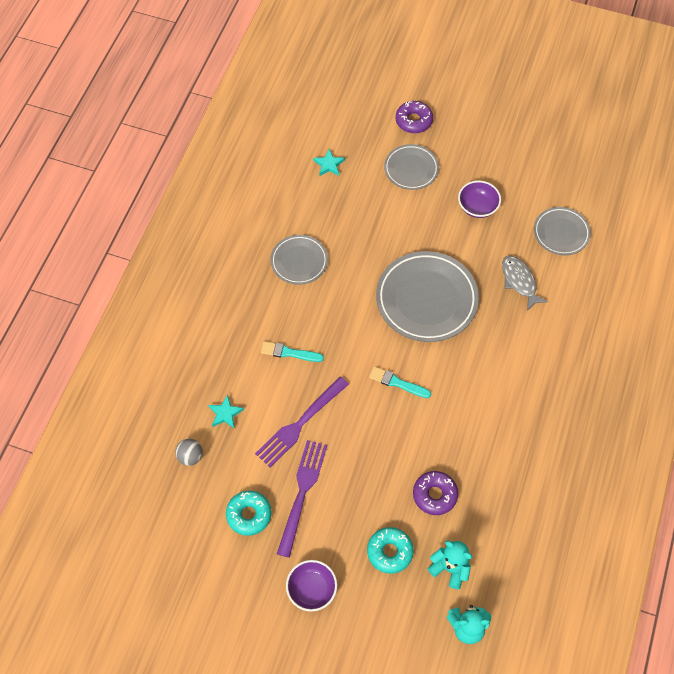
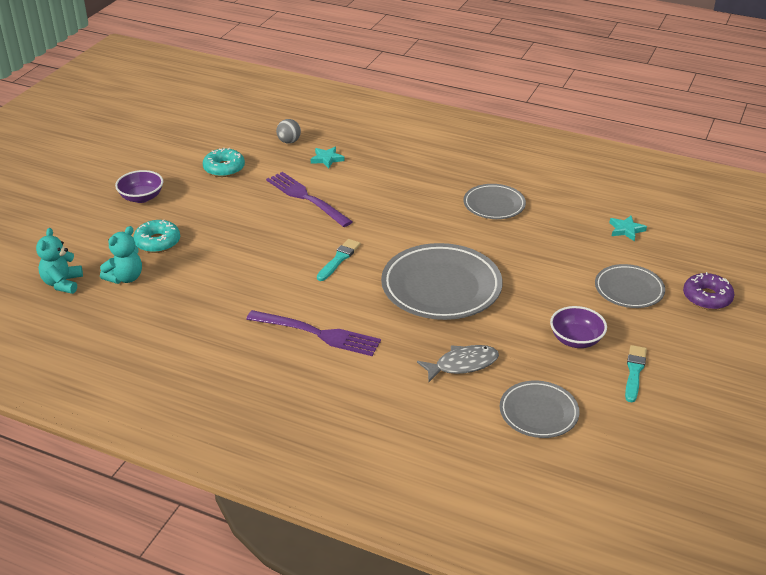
camera: 95 degrees right, 25 degrees down
turquoise brush [261,341,324,362] -> turquoise brush moved to [625,345,647,402]
purple fork [277,440,327,558] -> purple fork moved to [246,310,381,356]
purple donut [413,471,458,515] -> none

